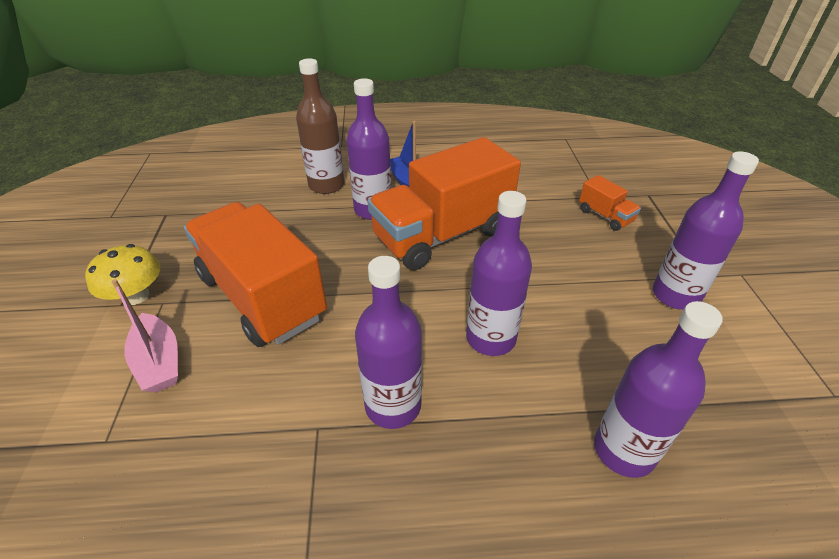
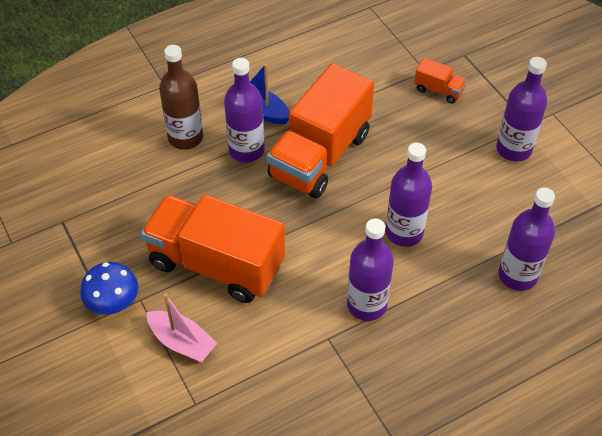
camera: 25 degrees left, 10 degrees up
yellow mushroom [85,244,160,305] -> blue mushroom [80,262,138,315]

